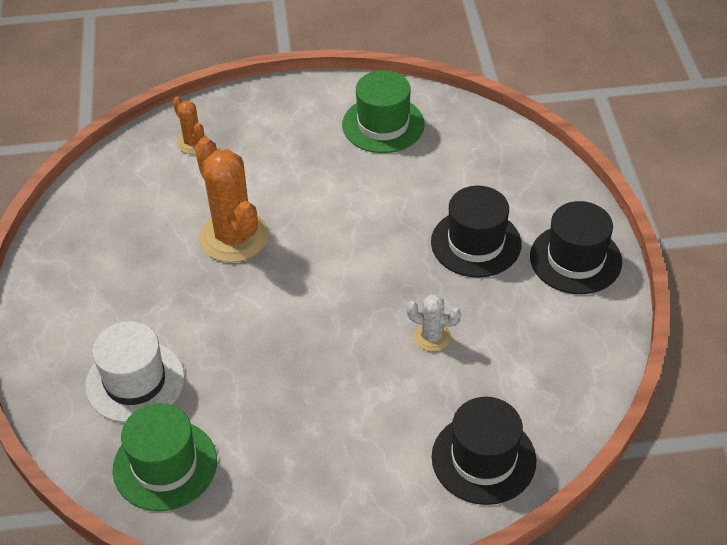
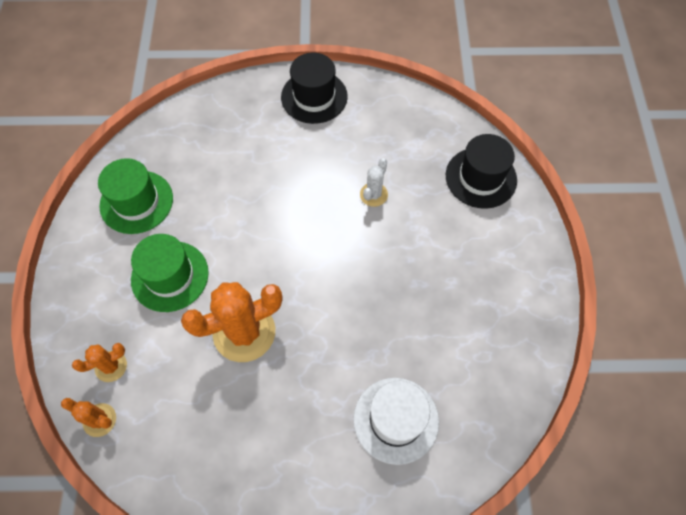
camera: 85 degrees left, 15 degrees up
green hat [113,403,217,511] -> green hat moved to [131,234,209,312]
black hat [431,186,521,277] -> none
none -> orange cactus [61,398,116,437]

